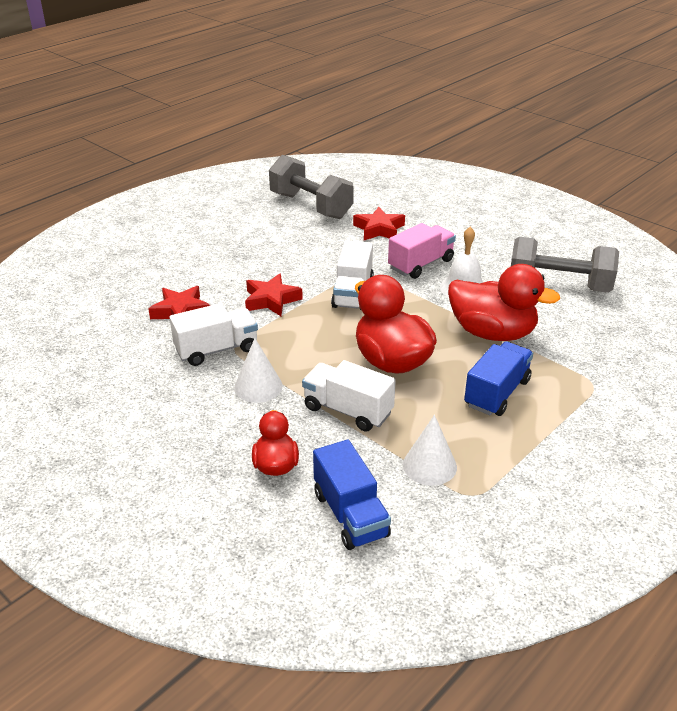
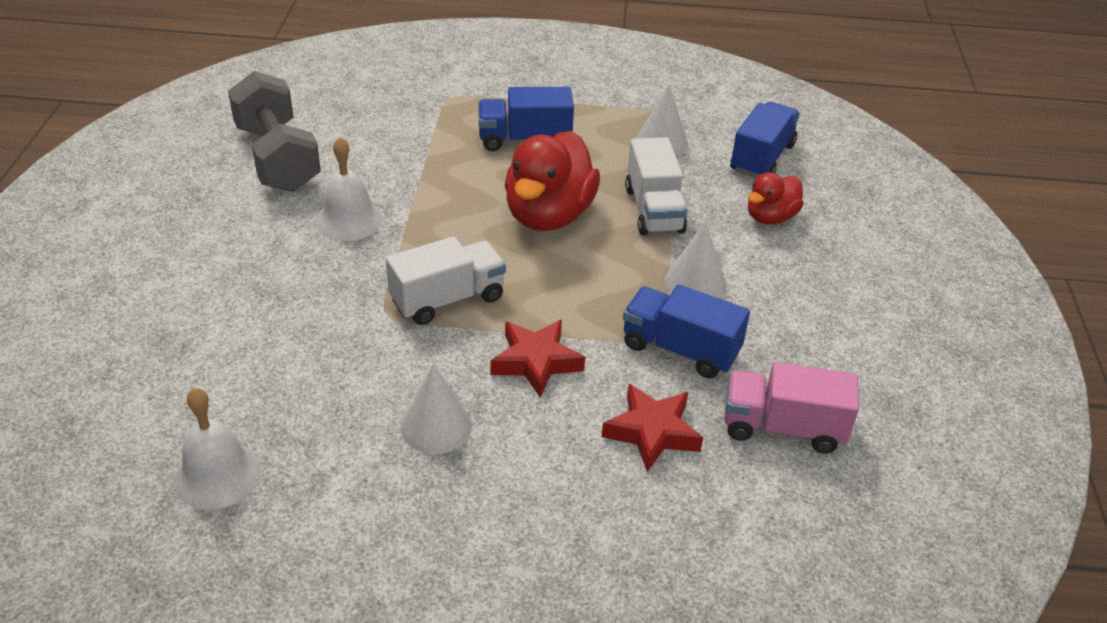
camera: 130 degrees left, 5 degrees up
white truck [170,303,258,366] -> blue truck [623,284,750,378]
grey dumbbell [269,155,354,219] -> white bell [173,388,261,510]
red star [353,207,405,240] -> none
pink truck [388,223,456,279] -> pink truck moved to [724,362,859,454]
red duck [448,264,560,341] -> none
none -> white cone [401,364,472,454]

